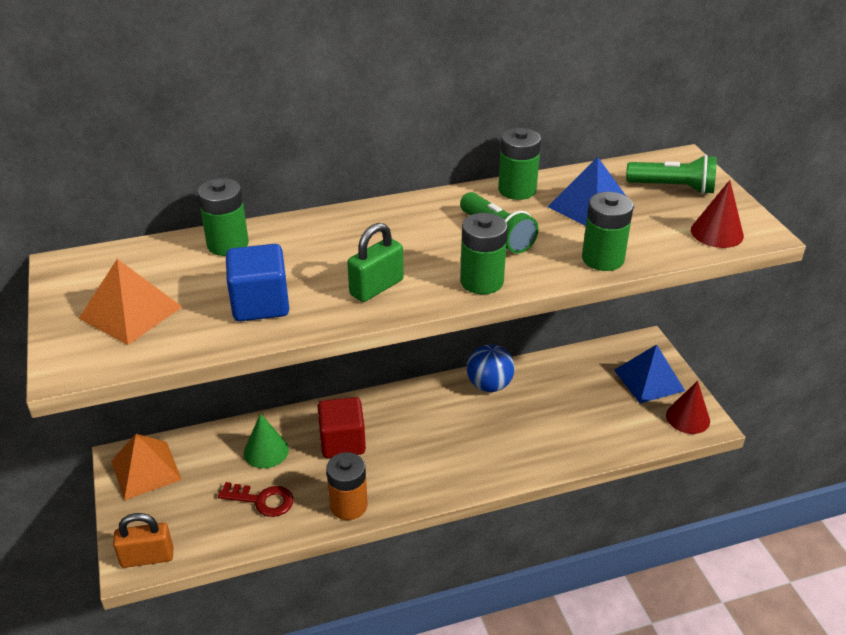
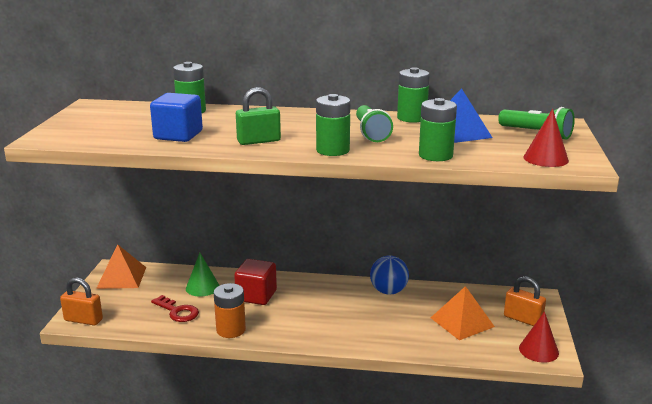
camera: 25 degrees right, 15 degrees down
orange pyramid [79,259,182,345] -> orange pyramid moved to [431,286,495,340]
blue pyramid [614,344,685,403] -> orange padlock [504,276,546,326]

